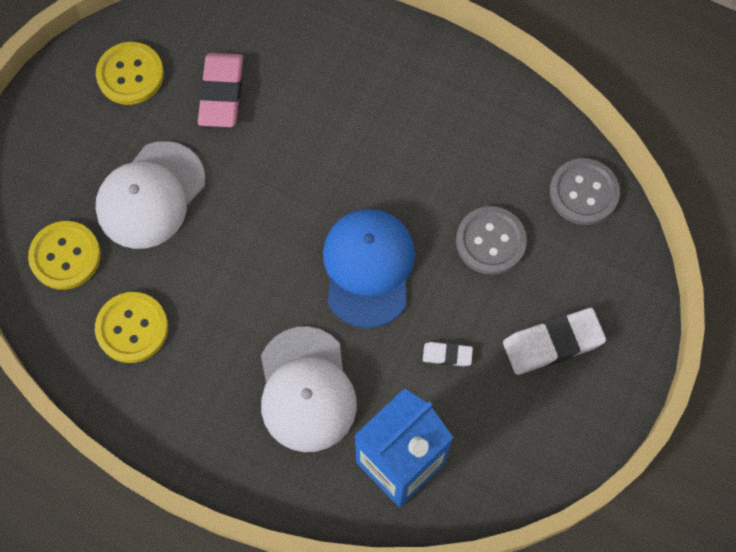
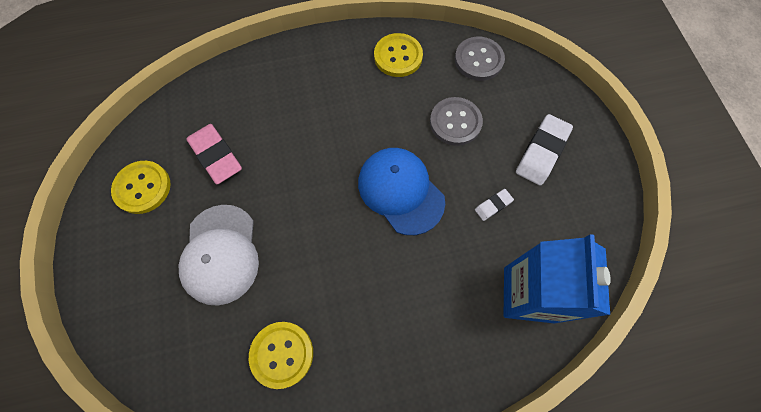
camera: 40 degrees left, 0 degrees up
yellow button [28,221,101,290] -> yellow button moved to [374,33,423,77]
white cap [261,327,357,452] -> none

